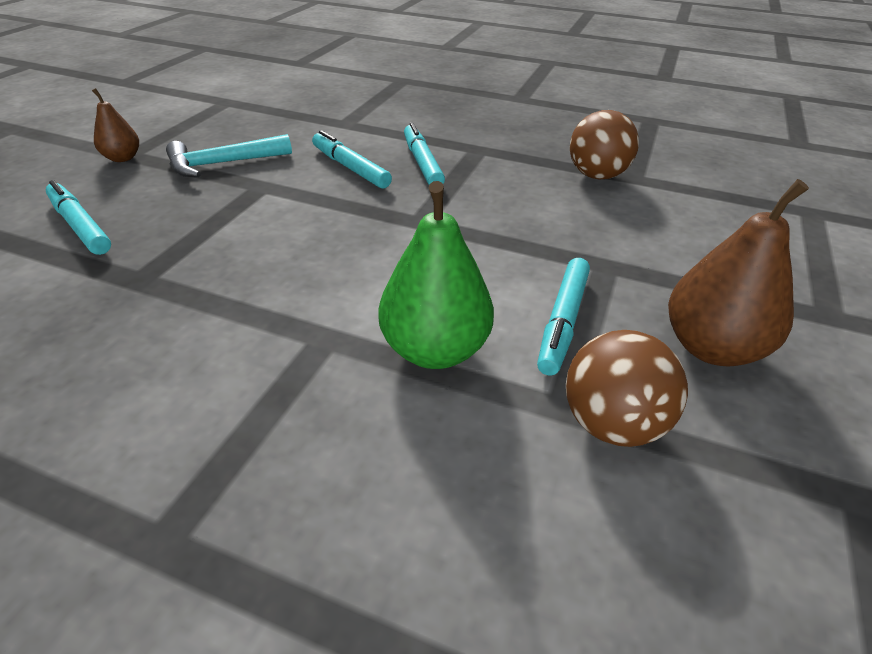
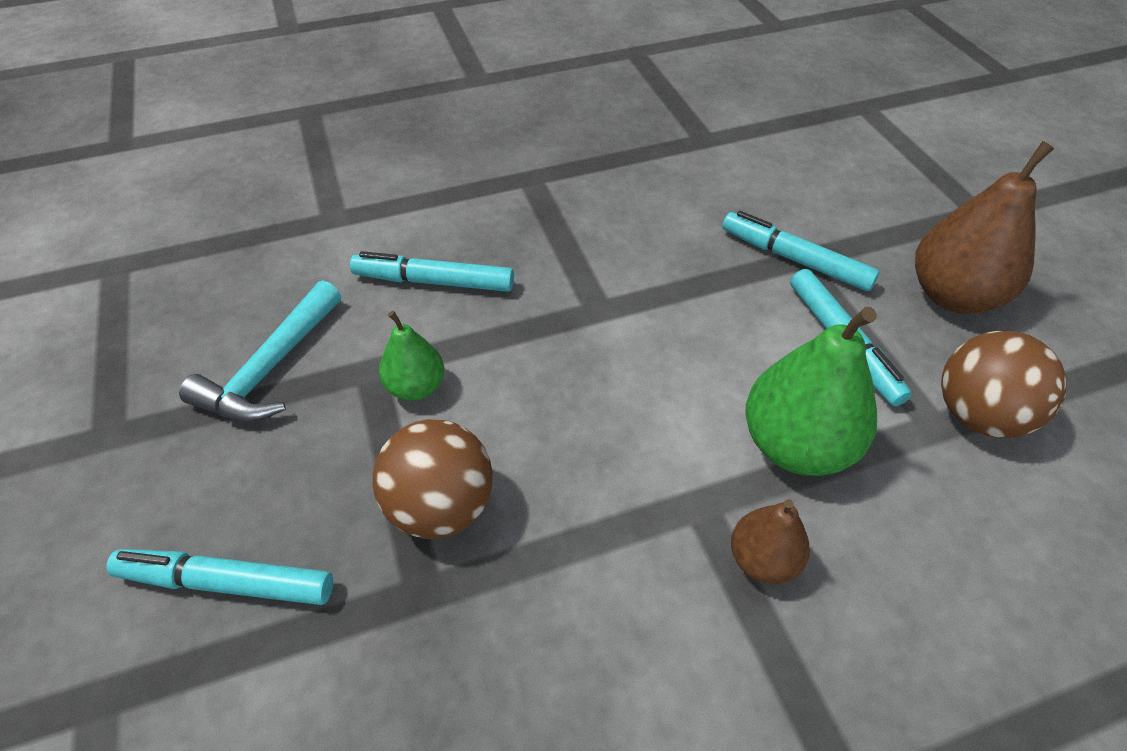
camera: 40 degrees left, 10 degrees up
brown pear [92,88,139,162] -> brown pear moved to [731,499,810,584]
turquoise marker [404,123,445,185] -> turquoise marker moved to [722,211,880,291]
brown ball [570,110,639,179] -> brown ball moved to [372,419,493,539]
none -> green pear [379,311,444,401]

